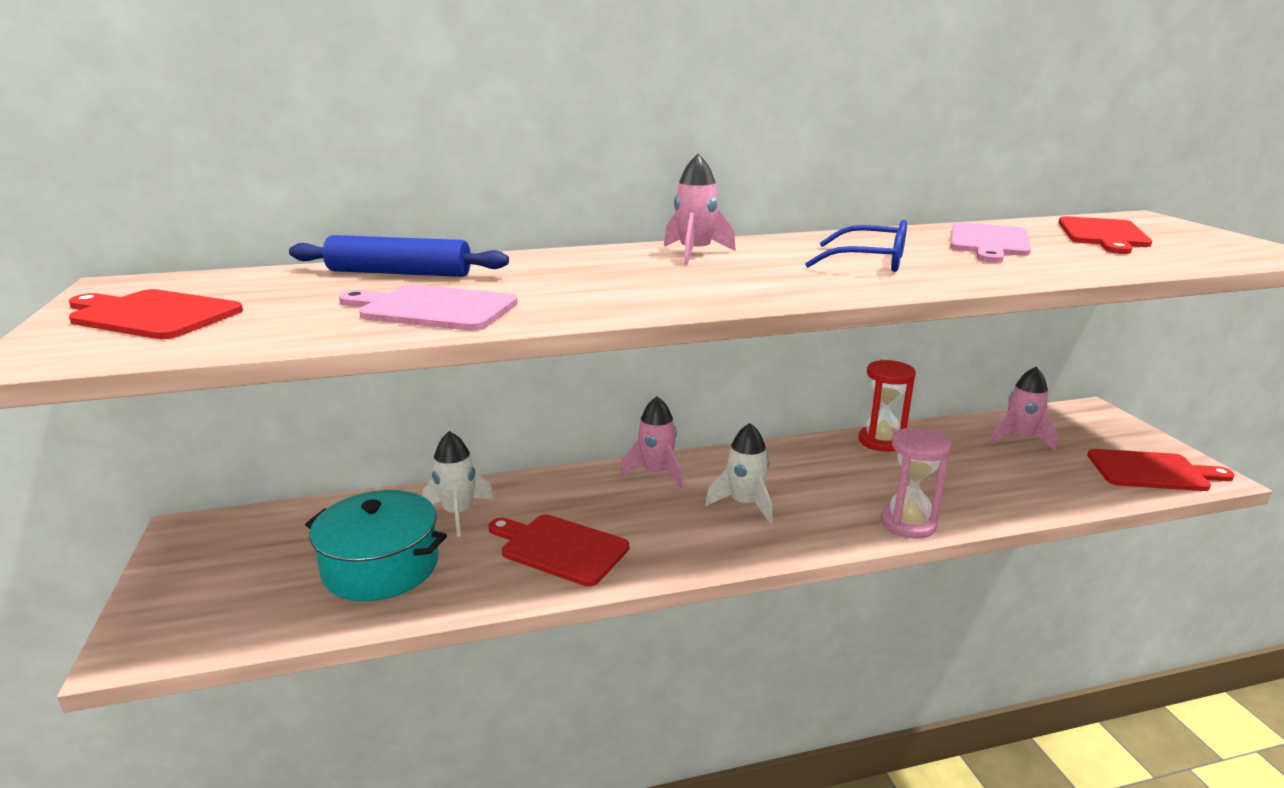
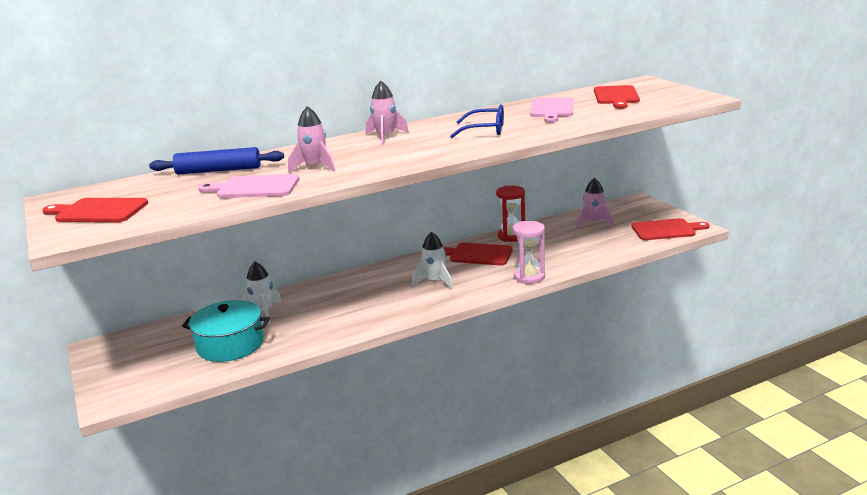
camera: 10 degrees left, 0 degrees up
red cutting board [488,514,629,586] -> red cutting board moved to [443,243,513,265]
pink rocket [620,396,683,489] -> pink rocket moved to [288,106,335,172]

